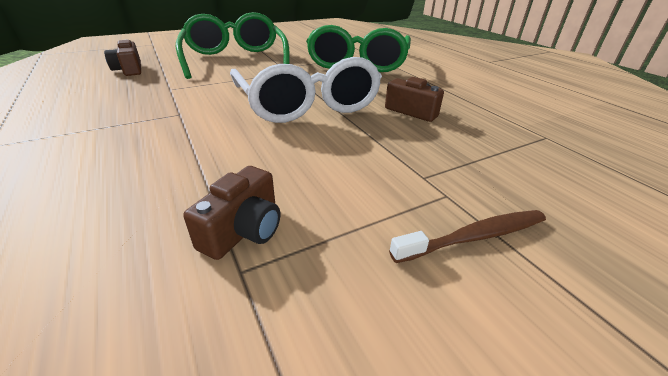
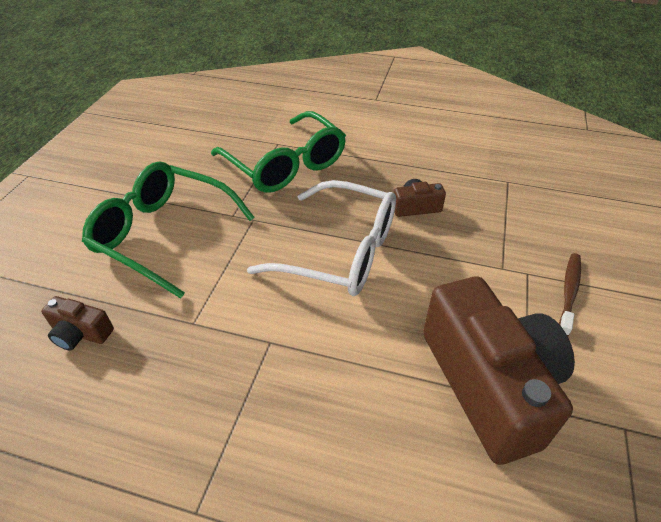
camera: 45 degrees left, 10 degrees up
brown camera [183,166,280,260] -> brown camera [423,277,575,465], size x2.36

